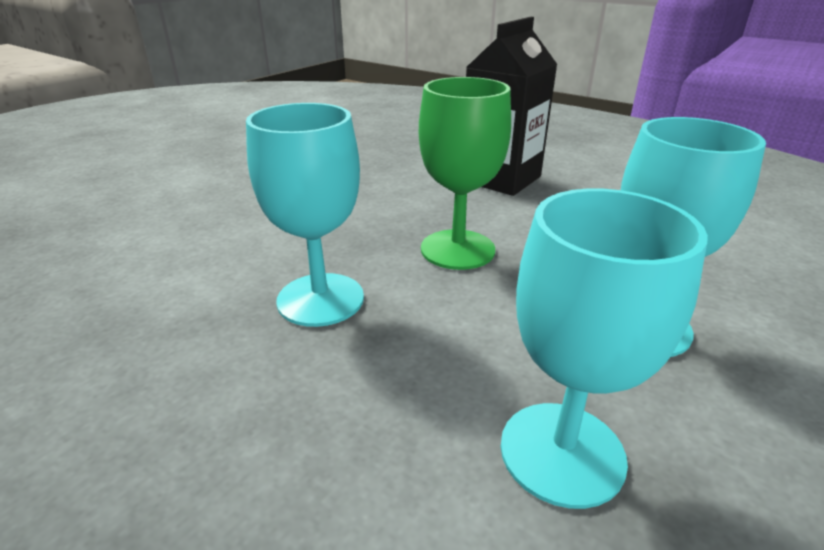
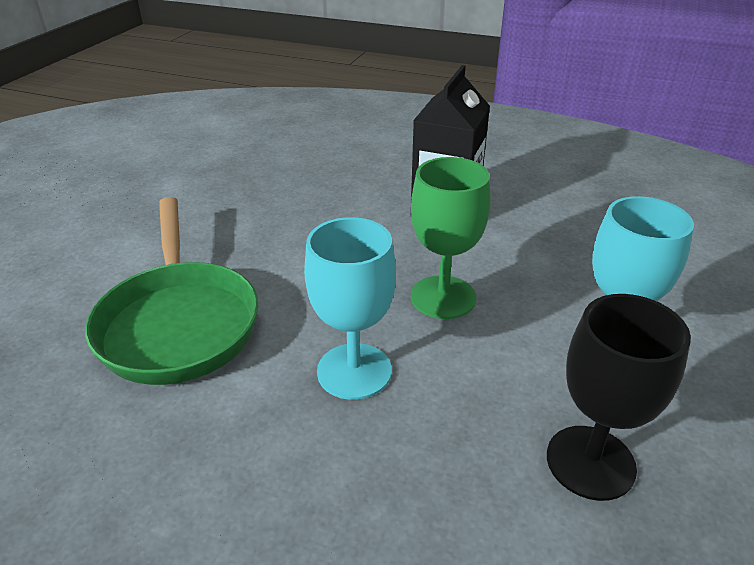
camera: 15 degrees left, 5 degrees up
turquoise goblet [501,188,708,509] -> black goblet [547,294,691,501]
none -> green pan [85,197,258,385]

